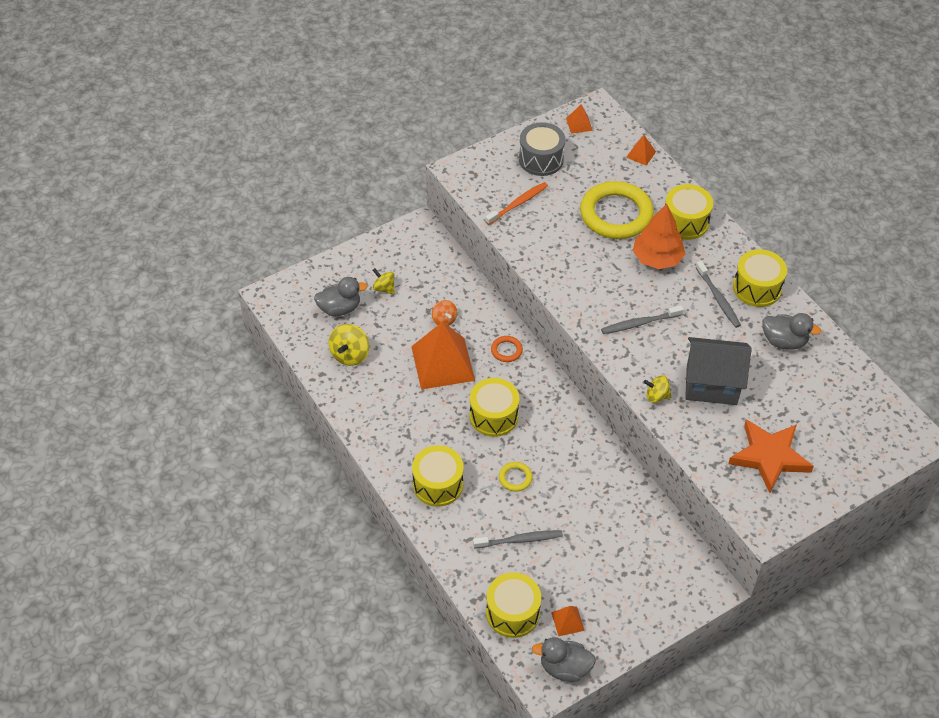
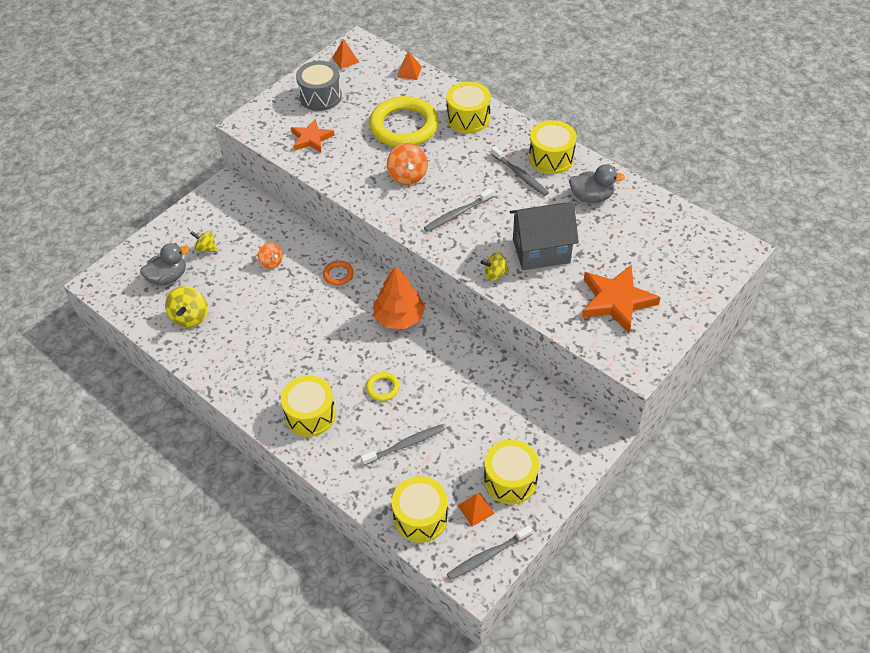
camera: 15 degrees left, 0 degrees up
orange pyramid [411,322,475,390] -> none
yellow drum [470,378,519,437] -> yellow drum moved to [484,440,539,504]
orange toothbrush [485,182,548,225] -> orange star [291,119,335,152]
grey duck [532,637,596,682] -> grey toothbrush [447,525,533,580]
orange tree [633,204,685,269] -> orange tree moved to [374,266,425,329]
none -> orange spinning top [387,143,428,185]

